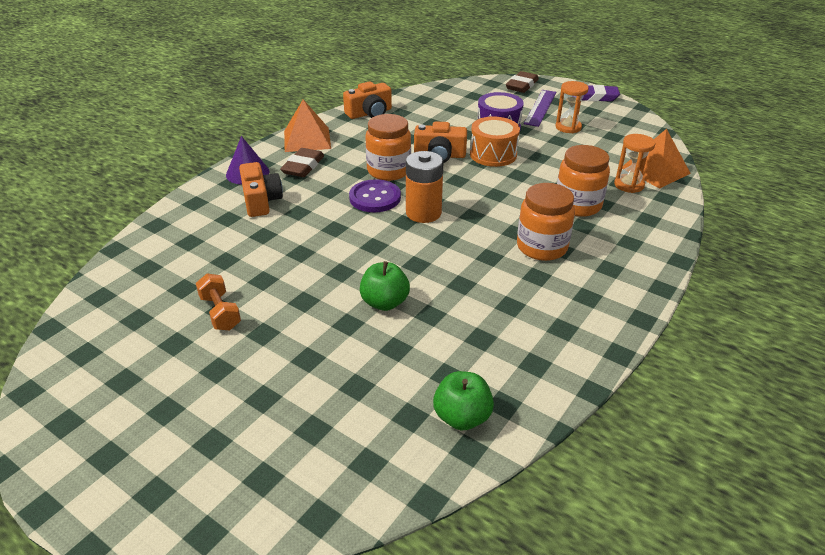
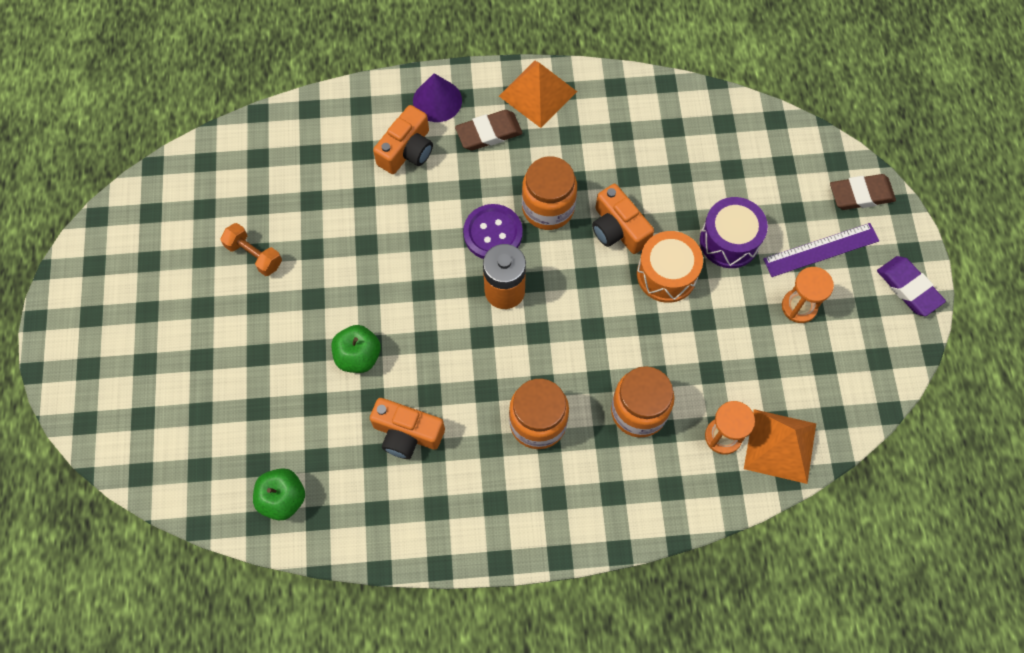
camera: 50 degrees right, 30 degrees up
orange dumbbell [196,273,241,331] -> orange dumbbell turned 75 degrees counterclockwise [220,223,282,276]
orange camera [343,81,392,119] -> orange camera moved to [370,398,445,459]

